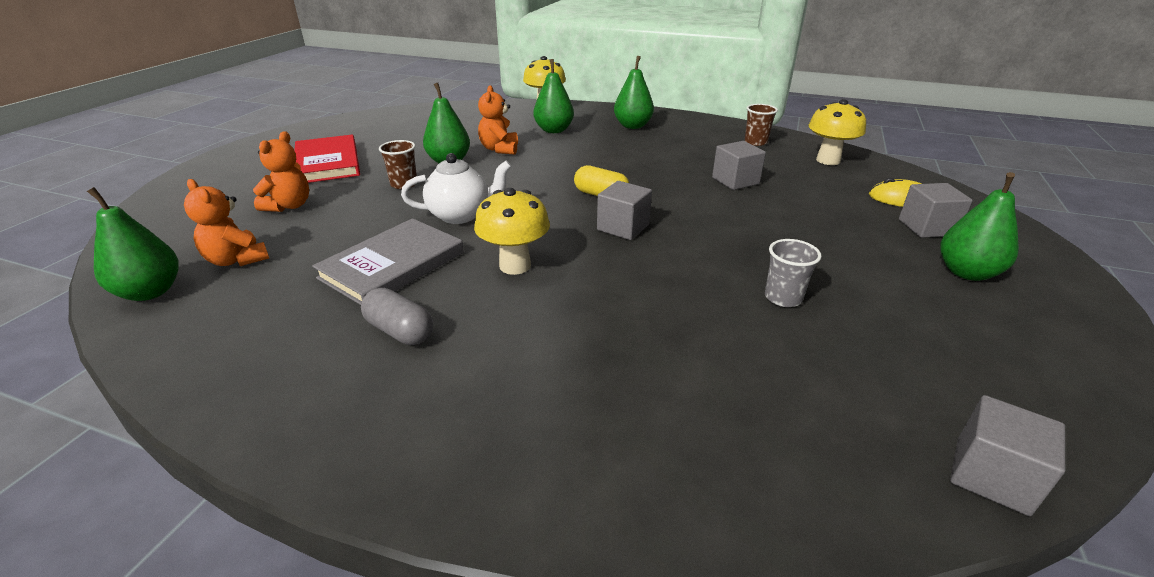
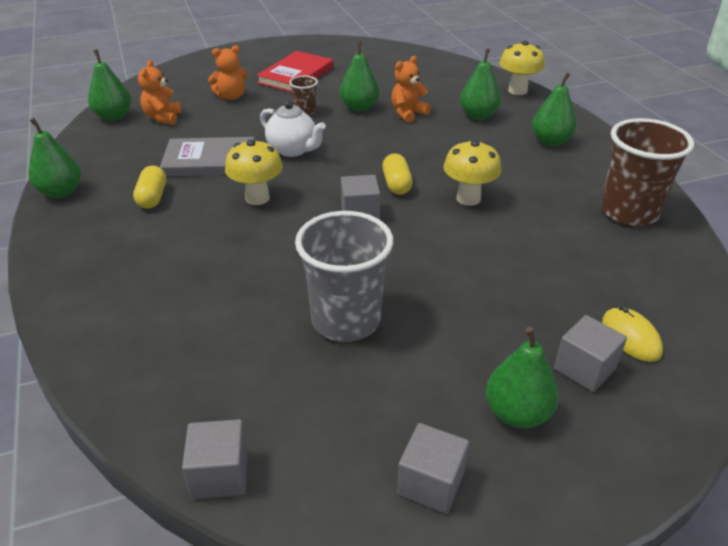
camera: 50 degrees right, 5 degrees up
grey capsule [361,288,433,345] -> yellow capsule [133,166,166,209]
grey cube [712,141,766,190] -> grey cube moved to [397,423,469,514]
brown cup [745,104,778,146] -> brown cup [601,118,694,226], size x2.11
grey cup [765,239,821,307] -> grey cup [295,211,393,342], size x2.11
yellow mushroom [809,99,866,165] -> yellow mushroom moved to [444,140,501,206]
none -> green pear [28,118,81,198]

